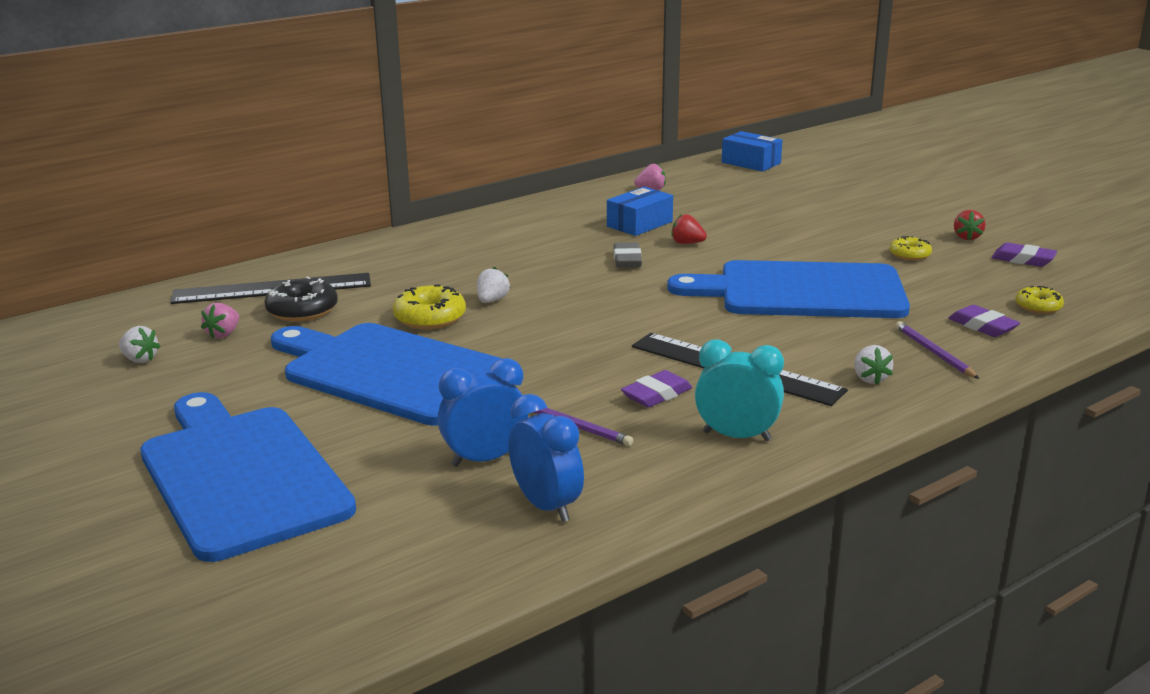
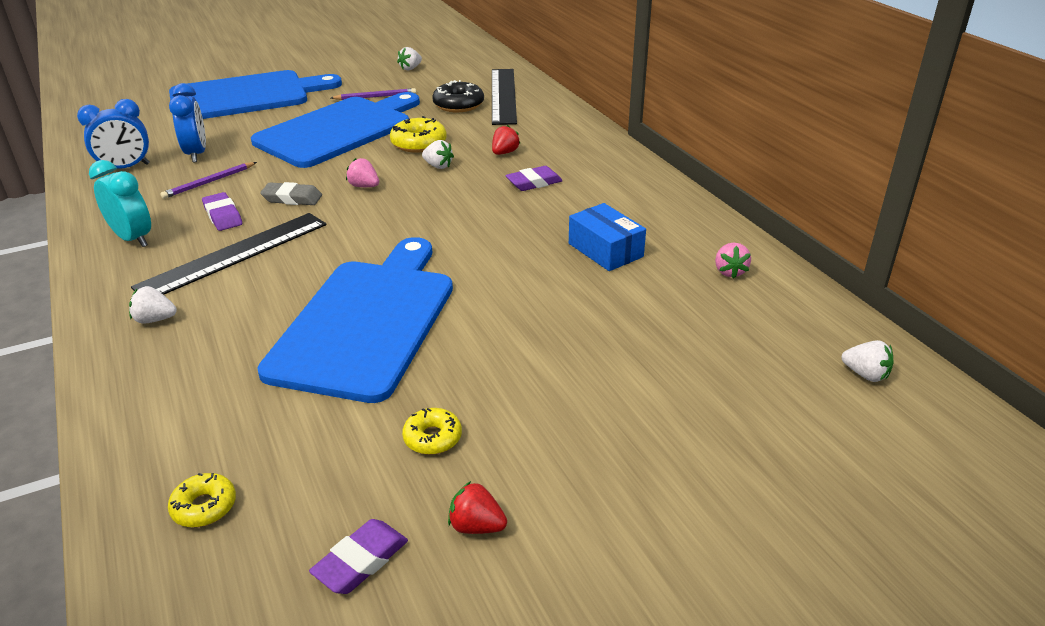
camera: 100 degrees right, 10 degrees up
pink strawberry [201,303,239,338] -> pink strawberry moved to [346,158,379,187]
grey eraser [613,242,642,268] -> grey eraser moved to [260,182,322,205]
red strawberry [671,214,707,244] -> red strawberry moved to [492,125,520,155]
turquoise clock [695,340,784,441] -> turquoise clock turned 75 degrees counterclockwise [89,160,151,247]
blue box [722,131,782,172] -> white strawberry [842,340,893,382]
purple pencil [895,321,979,379] -> purple pencil moved to [331,88,416,100]
purple eraser [948,305,1020,337] -> purple eraser moved to [505,166,563,191]

